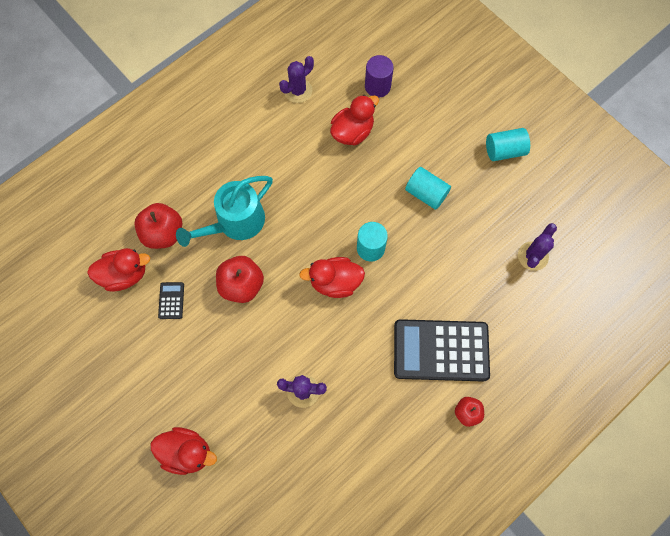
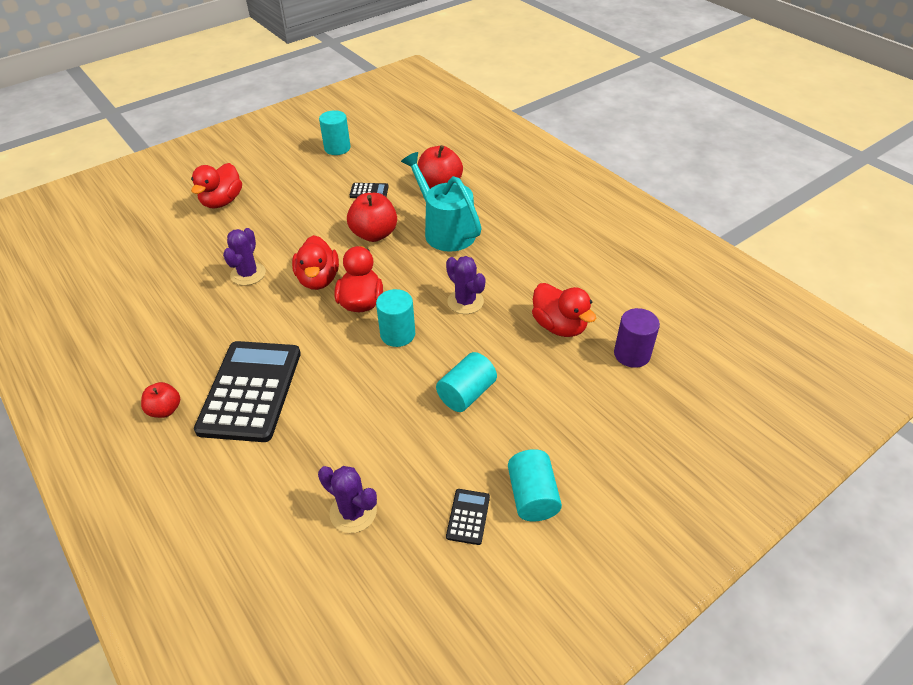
camera: 95 degrees right, 25 degrees down
red duck [87,248,150,292] -> red duck moved to [292,235,339,290]
purple cactus [279,56,314,103] -> purple cactus moved to [446,256,486,314]
none -> turquoise cylinder [319,110,351,155]
none -> black calculator [446,489,490,545]

